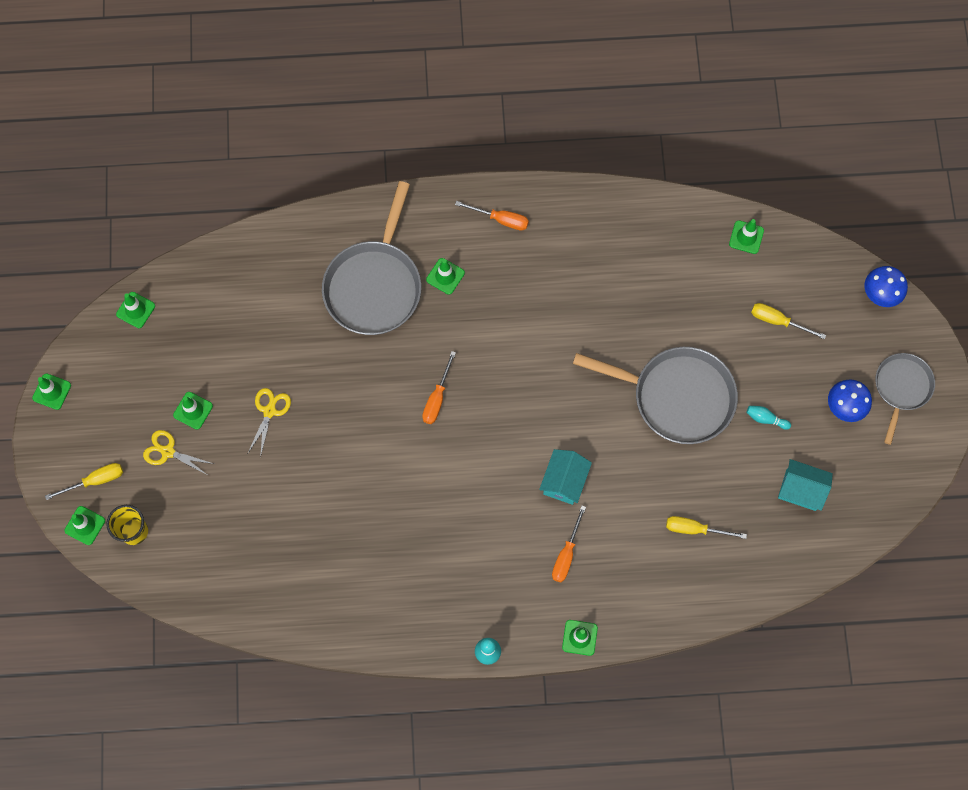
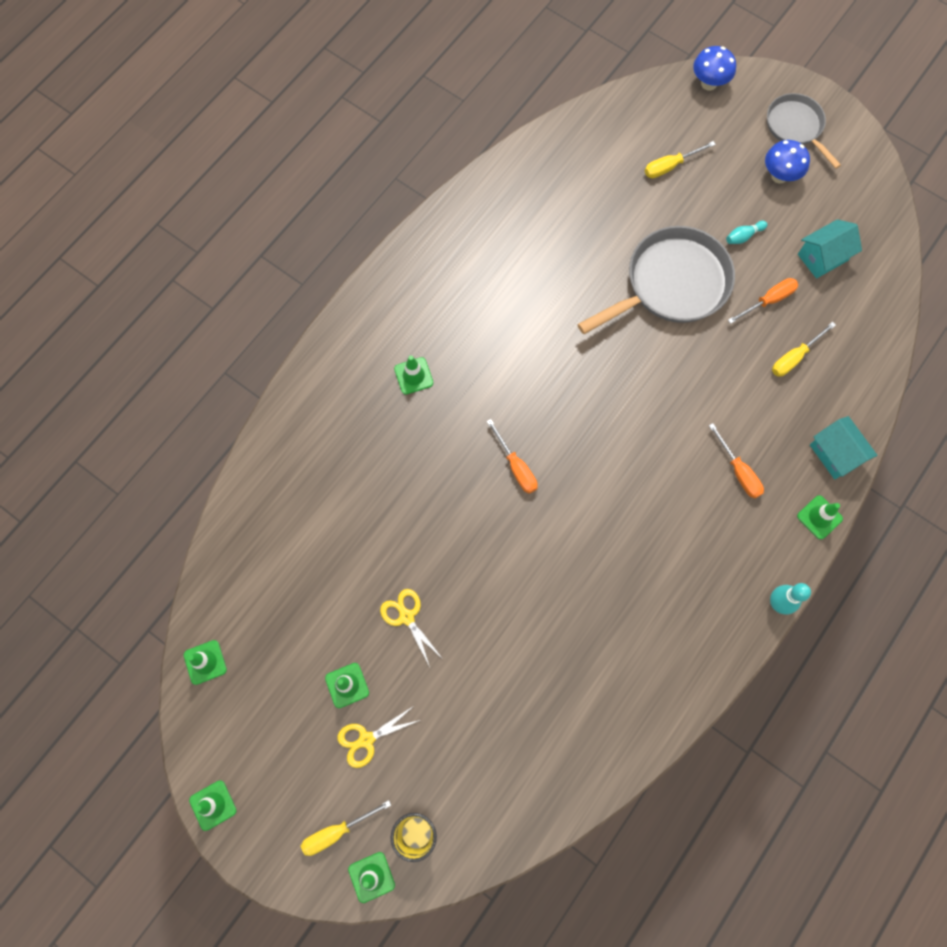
camera: 50 degrees left, 0 degrees up
yellow screwdriver [45,463,123,500] -> yellow screwdriver turned 135 degrees counterclockwise [301,800,391,856]
grey pan [322,181,421,335] -> none
orange screwdriver [455,201,529,231] -> orange screwdriver moved to [728,278,798,324]
turquoise house [539,449,592,505] -> turquoise house moved to [810,416,878,480]
green traffic cone [729,219,764,254] -> none

